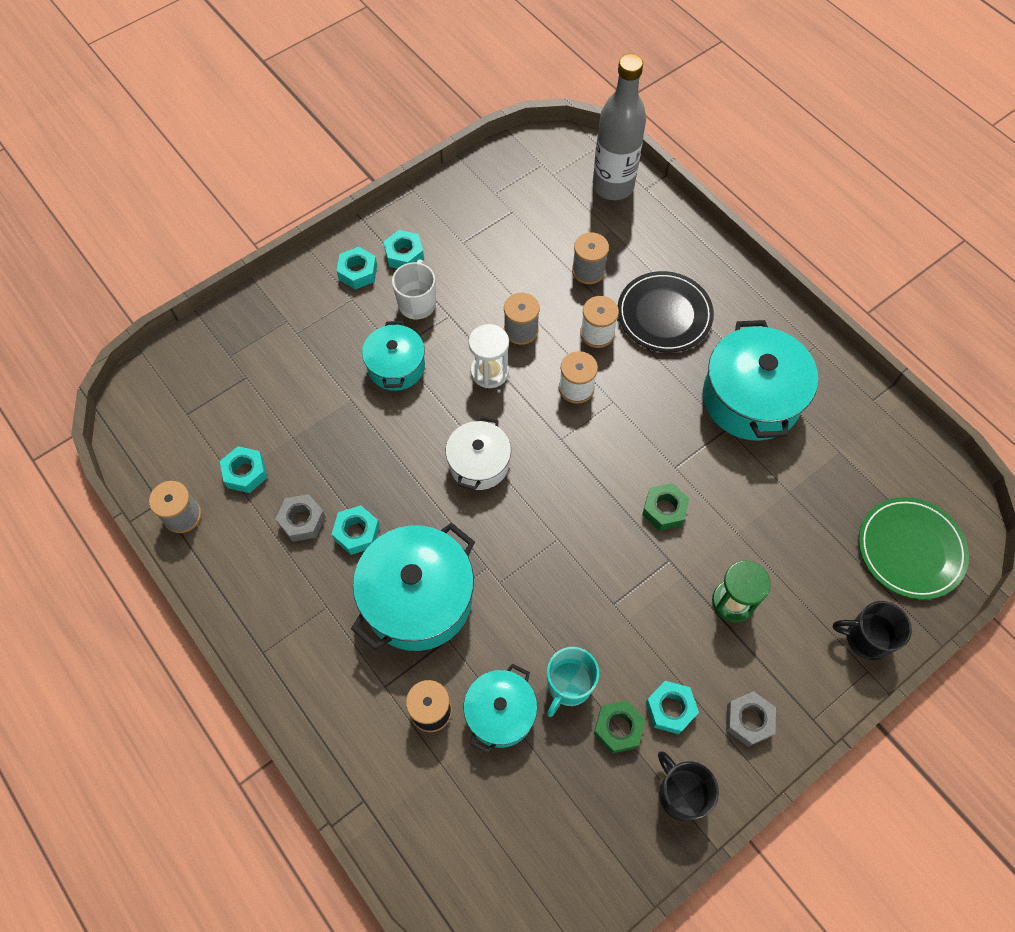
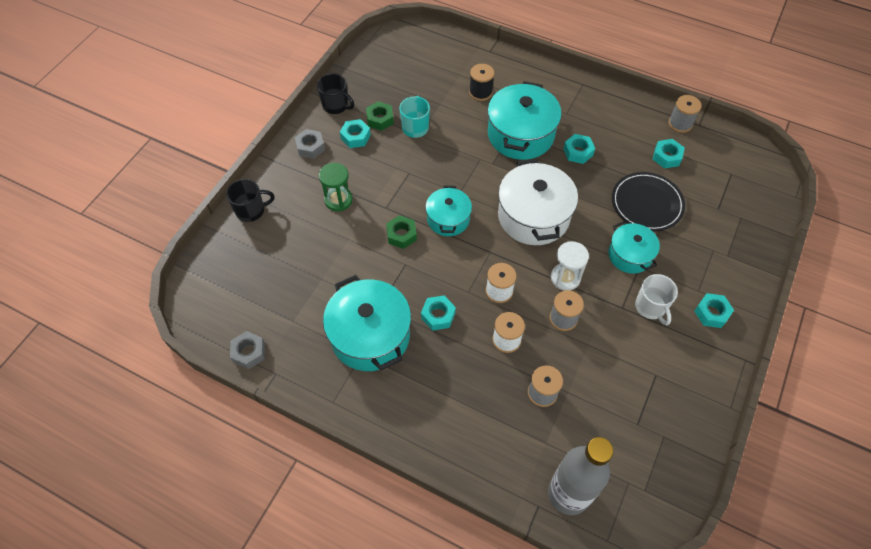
camera: 155 degrees right, 5 degrees down
grey nut [275,494,325,542] -> grey nut moved to [230,331,265,369]
turquoise nut [383,230,424,269] -> turquoise nut moved to [421,296,456,331]
white pot [446,416,511,490] -> white pot [498,159,578,245], size x1.68
turquoise pot [463,663,537,754] -> turquoise pot moved to [426,186,472,236]
black plate [618,271,714,353] -> black plate moved to [612,172,685,231]
green plate [859,497,969,599] -> none

